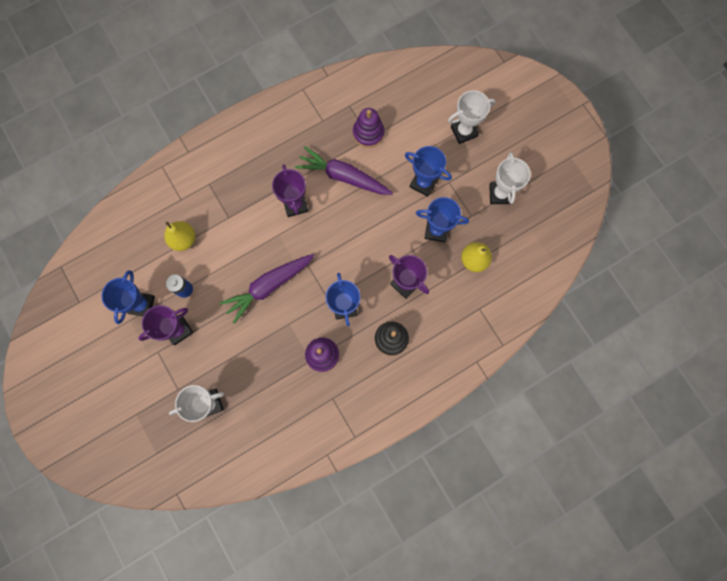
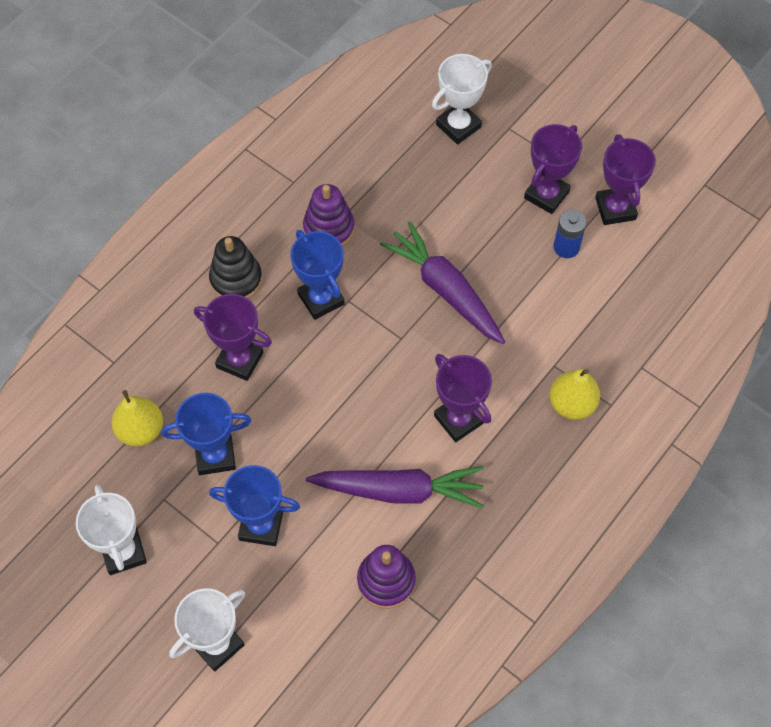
camera: 160 degrees right, 15 degrees down
blue trophy [102,270,155,324] -> purple trophy [595,134,656,225]
yellow pear [164,221,195,251] -> yellow pear moved to [550,369,600,420]
purple carrot [219,254,314,324] -> purple carrot turned 75 degrees counterclockwise [380,221,505,344]

